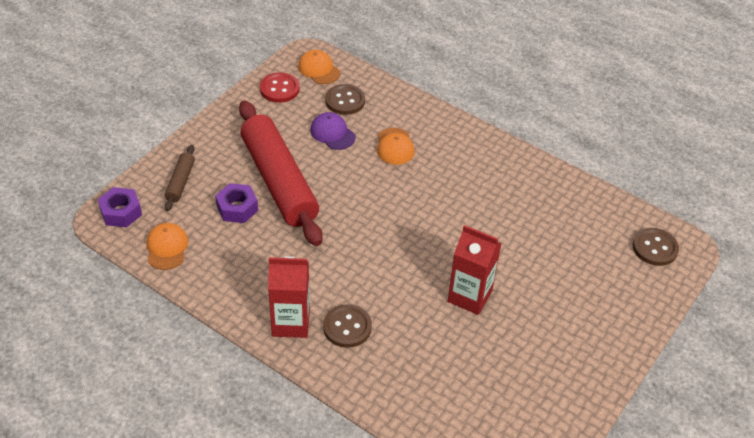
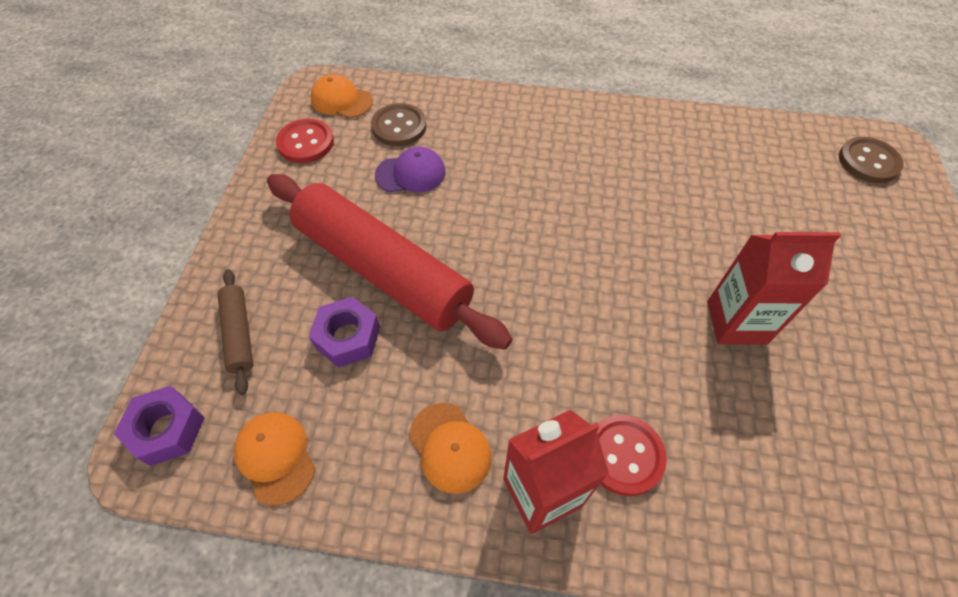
camera: 25 degrees left, 10 degrees up
purple cap [310,112,356,150] -> purple cap turned 150 degrees clockwise [375,147,446,192]
brown button [323,304,372,348] -> red button [597,415,667,496]
orange cap [377,128,415,165] -> orange cap moved to [409,403,492,494]

